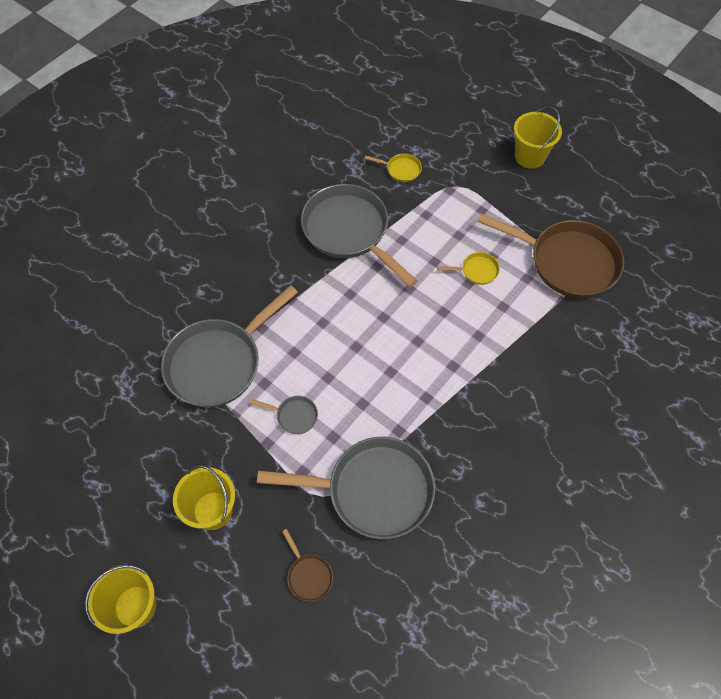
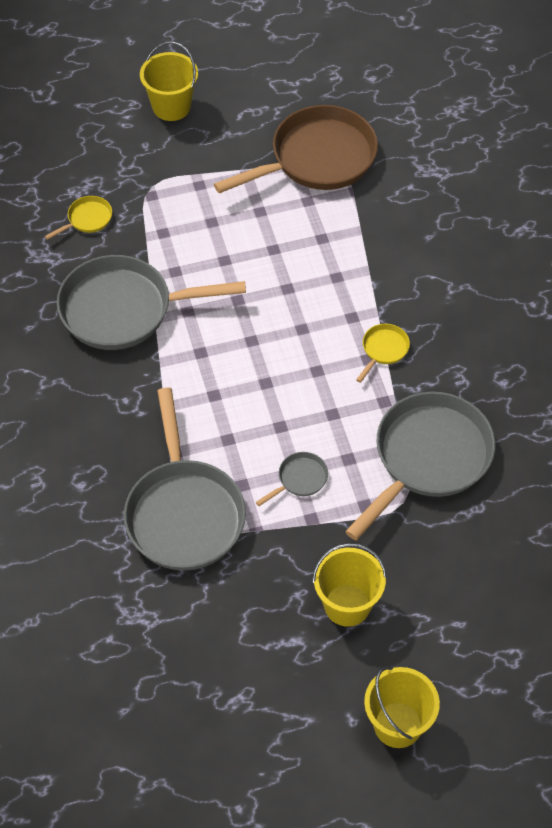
camera: 55 degrees left, 5 degrees down
brown pan [282,529,333,601] -> none
yellow pan [437,252,500,285] -> yellow pan moved to [356,324,410,383]

